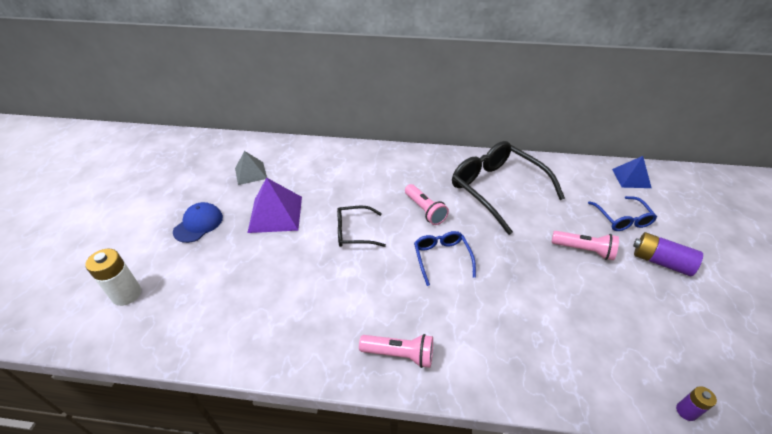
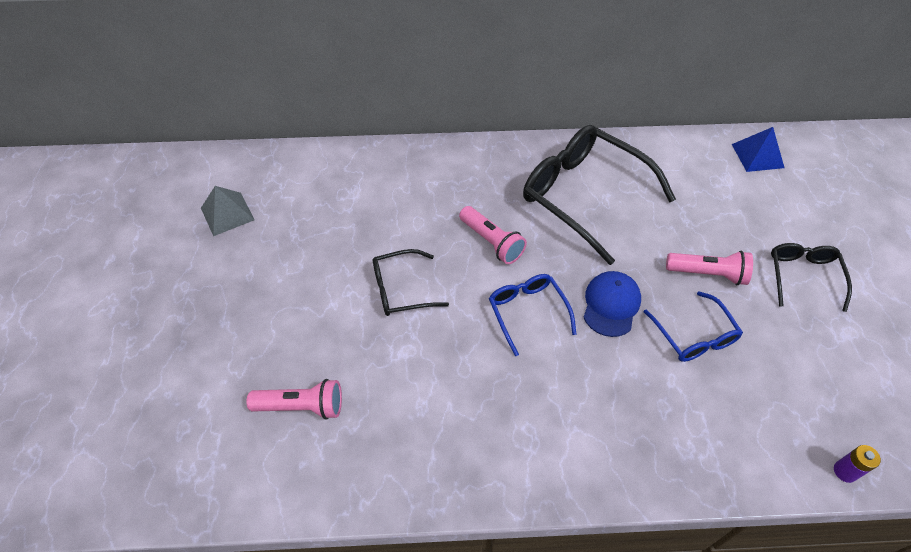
camera: 10 degrees left, 10 degrees up
white battery [85,249,141,306] -> none
blue cap [173,202,223,243] -> blue cap moved to [583,271,641,337]
purple pyramid [247,177,302,233] -> none
pink flashlight [359,334,433,368] -> pink flashlight moved to [246,379,342,420]
blue glasses [588,196,657,231] -> blue glasses moved to [644,291,743,362]
purple battery [633,232,703,276] -> black glasses [771,243,852,312]

